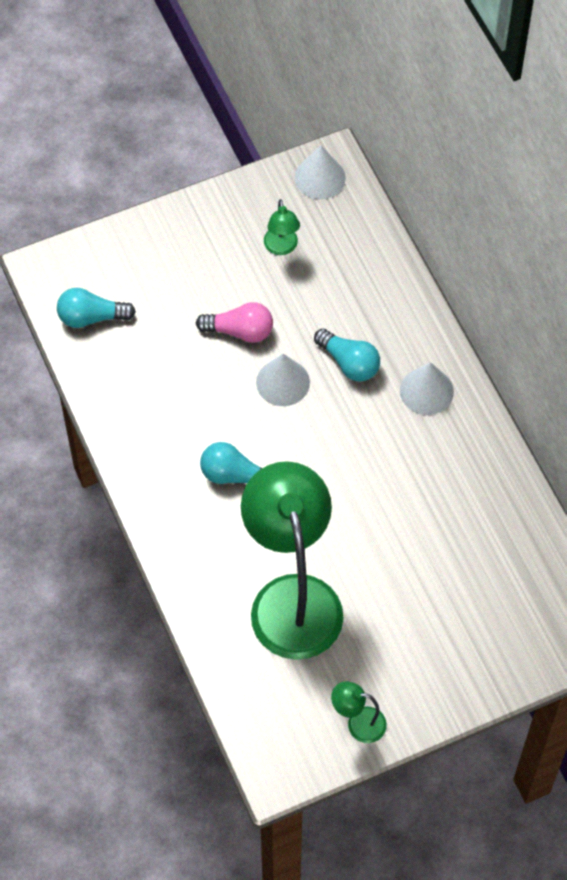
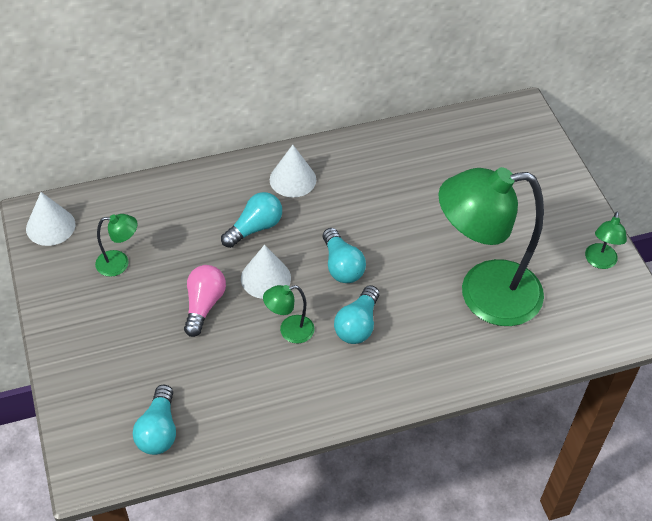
camera: 85 degrees left, 10 degrees down
none -> green lamp [263,285,315,343]
none -> turquoise light bulb [322,228,366,283]

